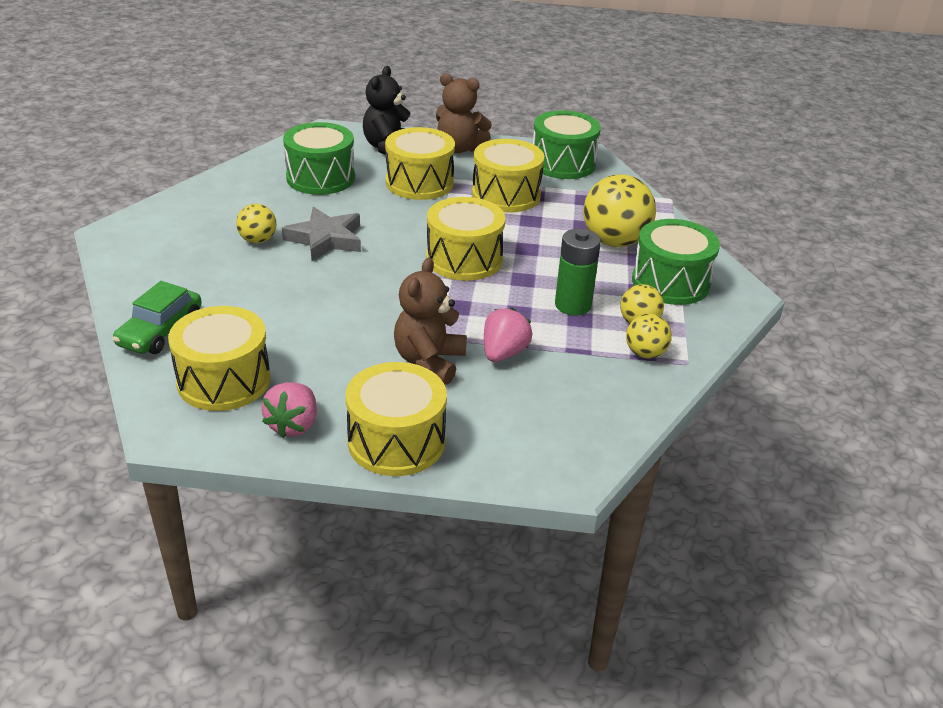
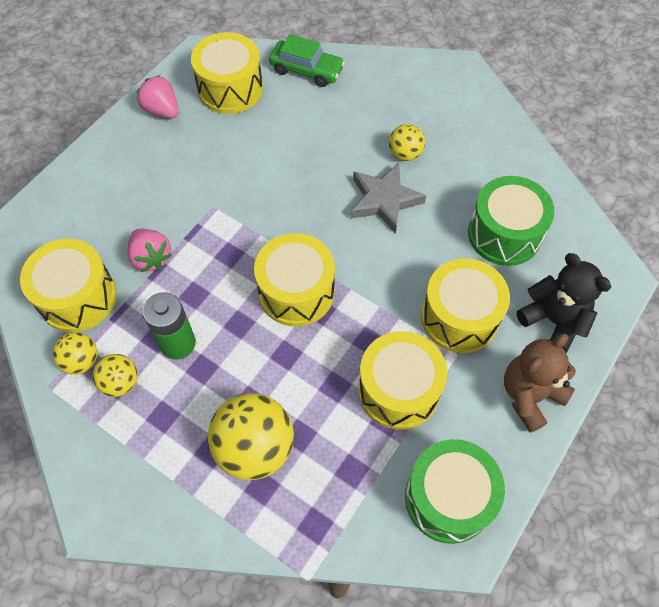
camera: 120 degrees right, 25 degrees up
green car [112,281,202,354] -> green car turned 150 degrees clockwise [269,34,345,87]
yellow drum [346,362,447,476] -> yellow drum moved to [20,239,116,332]
brown teddy bear [394,258,467,385] -> none
green drum [632,219,720,305] -> none

